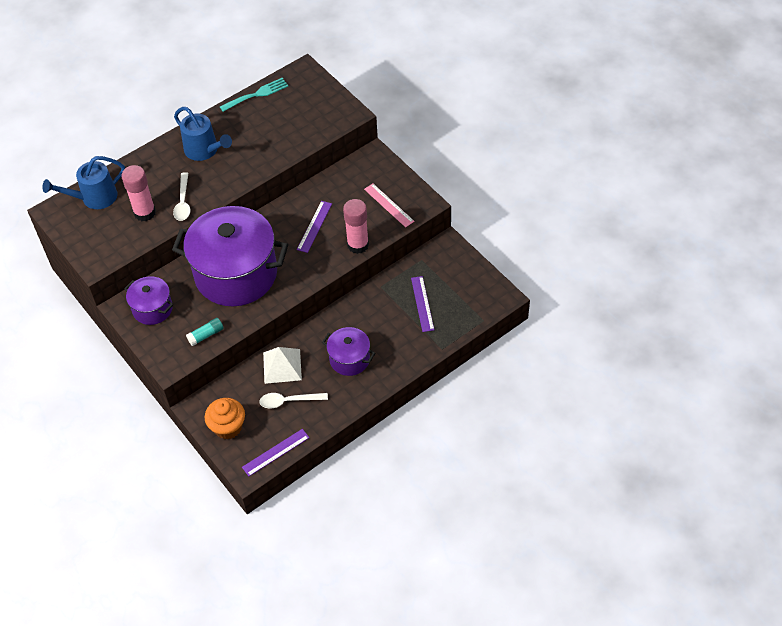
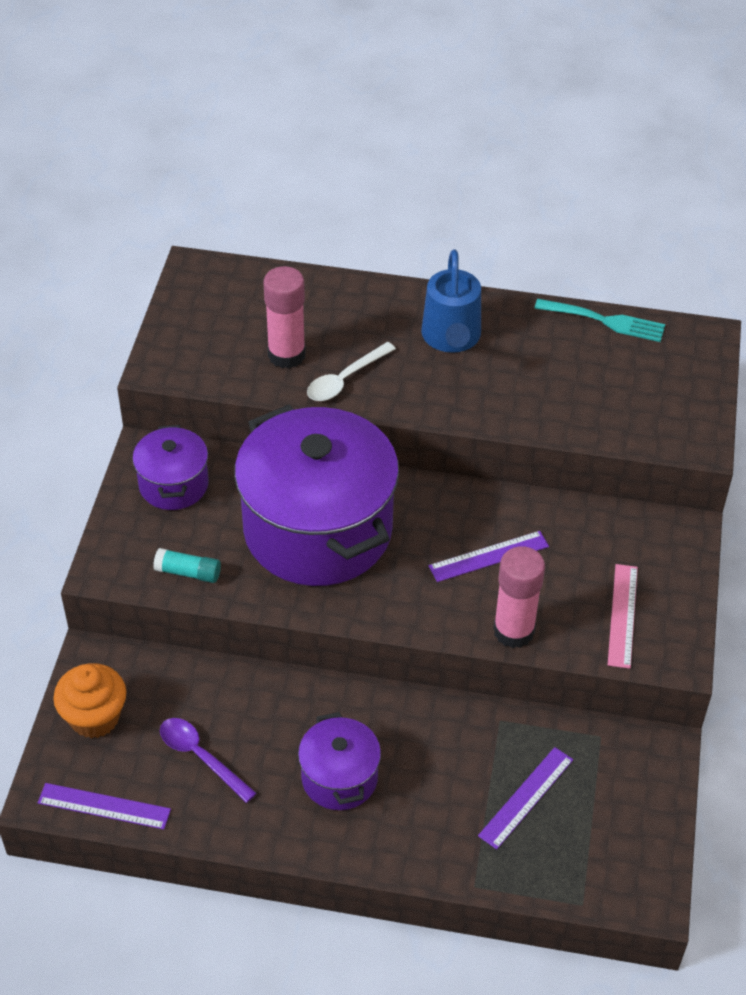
camera: 45 degrees right, 5 degrees down
blue watering can [42,156,125,209] -> none
white spoon [259,393,328,408] -> purple spoon [160,718,257,803]
white pyramid [263,347,302,384] -> none

